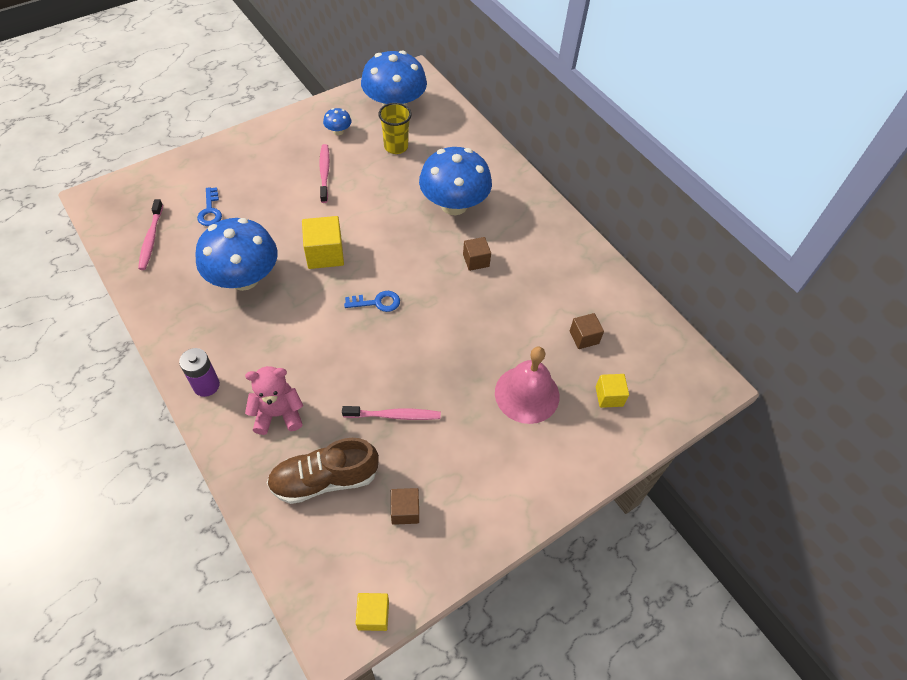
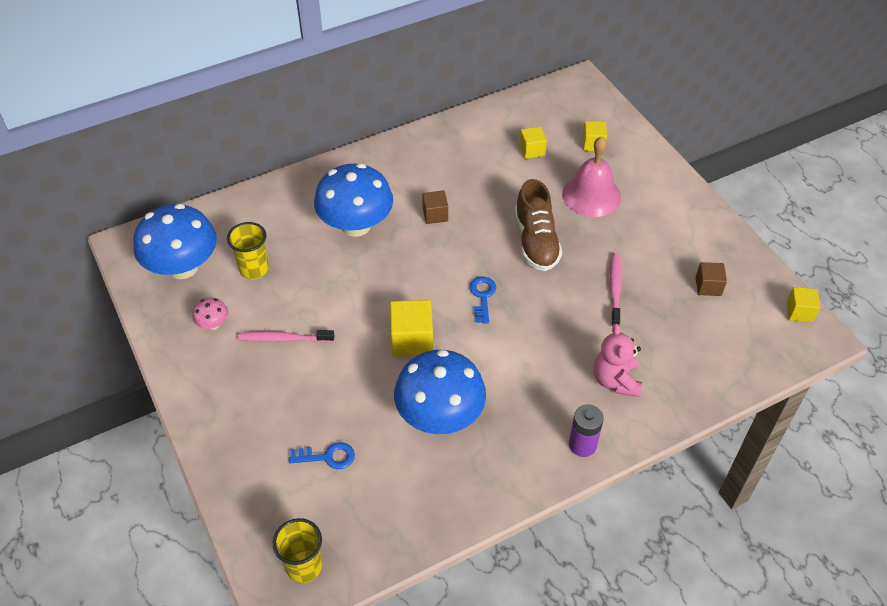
camera: 80 degrees left, 5 degrees down
pink toothbrush [138,199,163,270] -> none
brown shoe [267,438,379,504] -> brown shoe moved to [515,179,562,271]
blue mushroom [323,108,351,135] -> pink mushroom [193,298,228,330]
brown cube [570,313,604,349] -> yellow cube [520,127,547,159]
none -> yellow cup [273,518,322,583]

